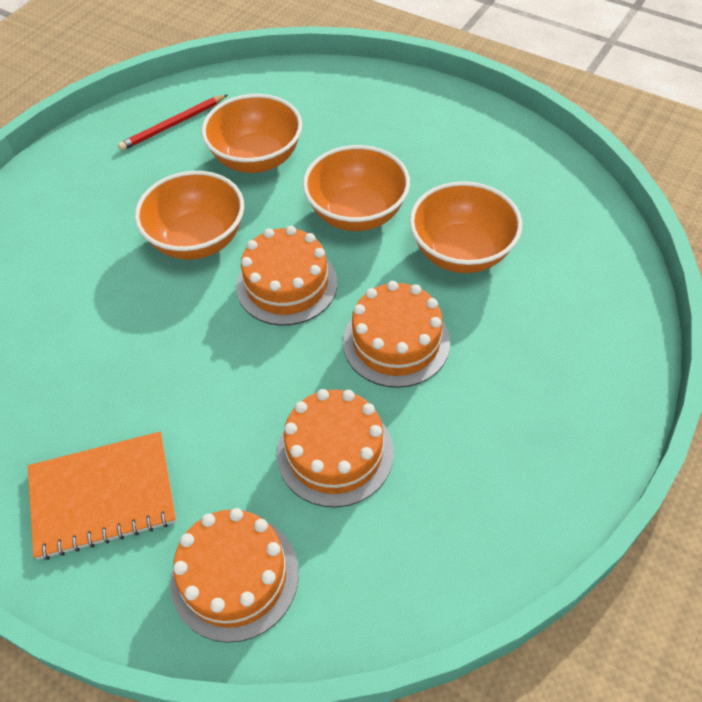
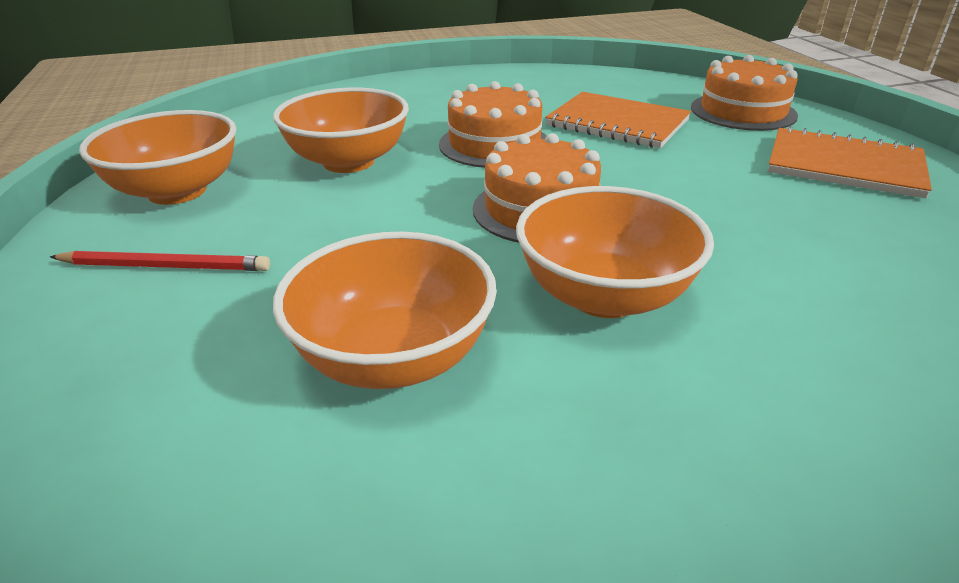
camera: 140 degrees left, 20 degrees down
red pencil [118,95,227,151] -> red pencil moved to [50,250,270,271]
orange cake [277,389,394,507] -> orange notebook [545,92,691,148]
orange bowl [303,145,410,231] -> orange bowl moved to [79,110,237,205]

